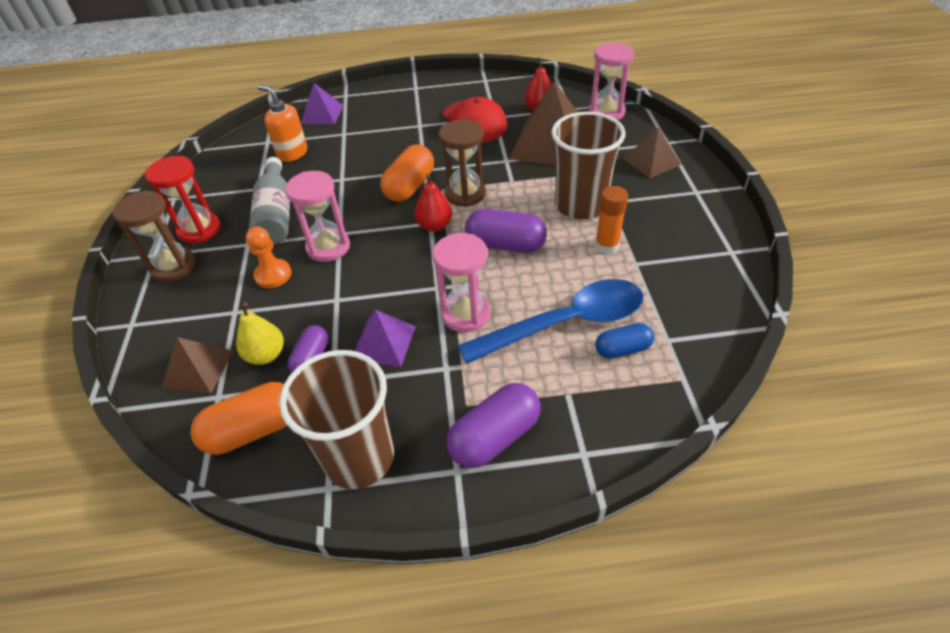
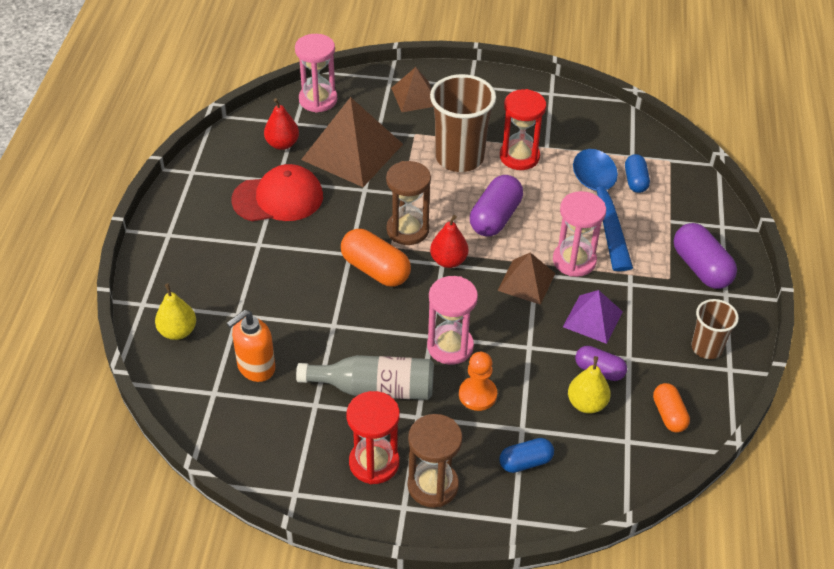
camera: 80 degrees left, 0 degrees up
brown pyramid [161,337,233,394] -> brown pyramid moved to [498,252,555,305]
orange capsule [191,382,287,455] -> orange capsule [653,383,690,433], size x0.62
brown cup [279,350,394,489] -> brown cup [691,299,739,359], size x0.56
purple pyramid [301,83,344,124] -> yellow pear [155,283,196,340]
orange glue stick [595,186,628,254] -> red hourglass [500,89,546,170]
none -> blue capsule [499,438,554,473]

